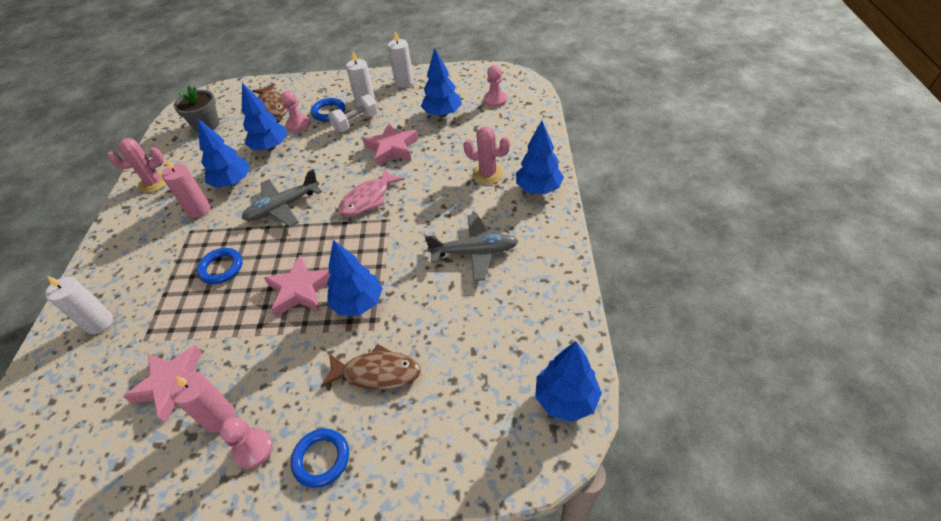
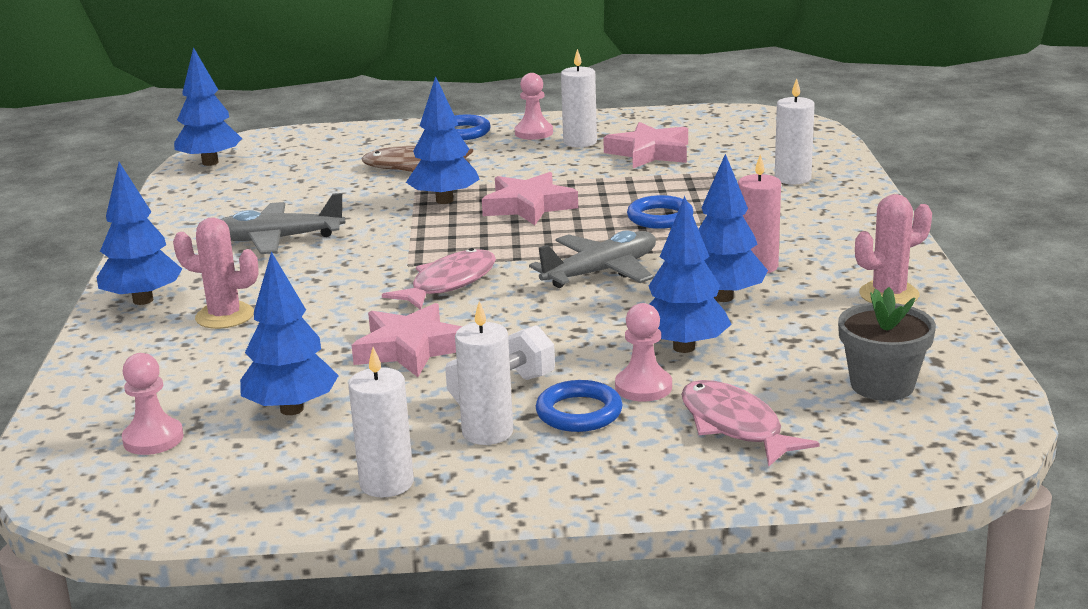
camera: 175 degrees right, 25 degrees down
pink candle [170,372,235,433] -> white candle [561,49,597,147]
brown fish [252,83,288,118] -> pink fish [681,380,820,467]

